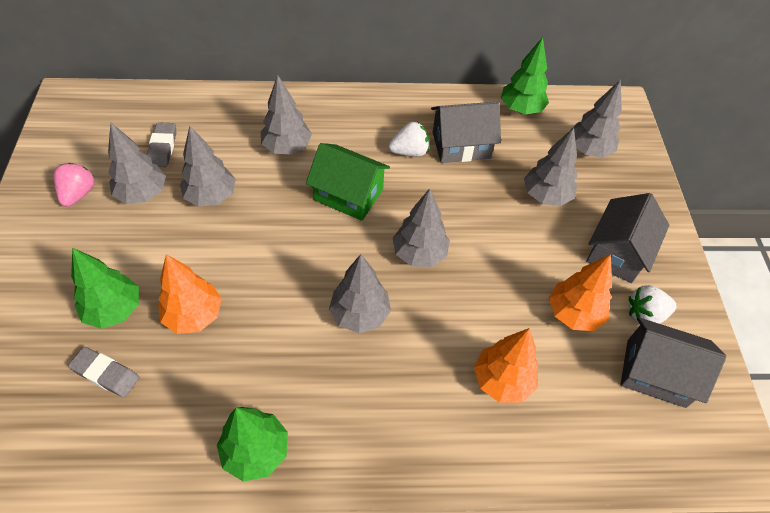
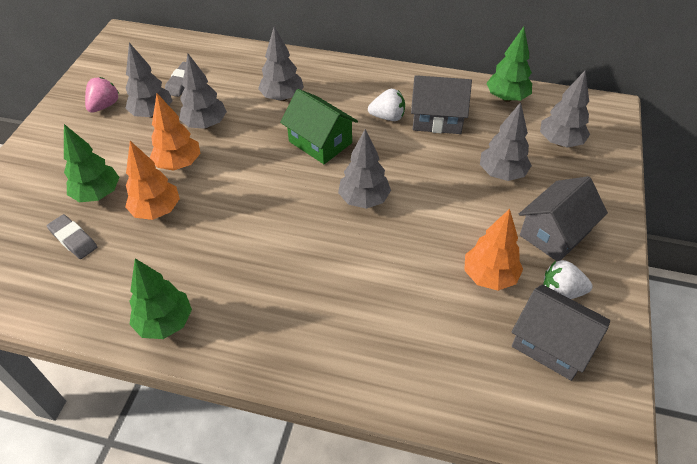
camera: 20 degrees right, 5 degrees down
grey tree [329,254,391,333] -> none
orange tree [474,328,538,403] -> orange tree moved to [150,93,201,171]

